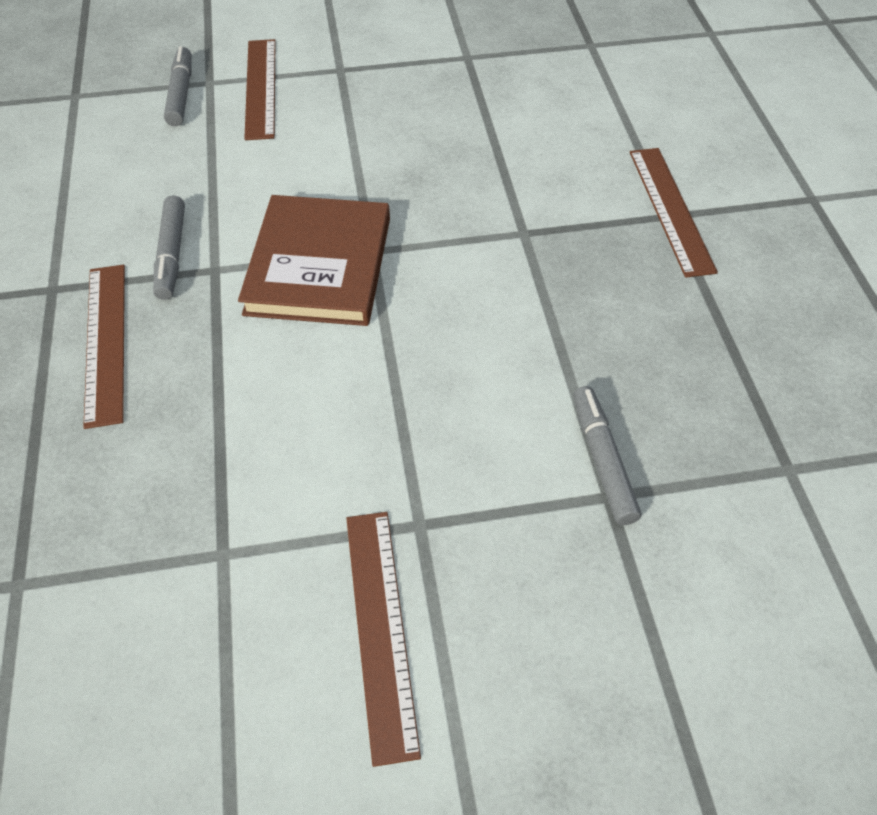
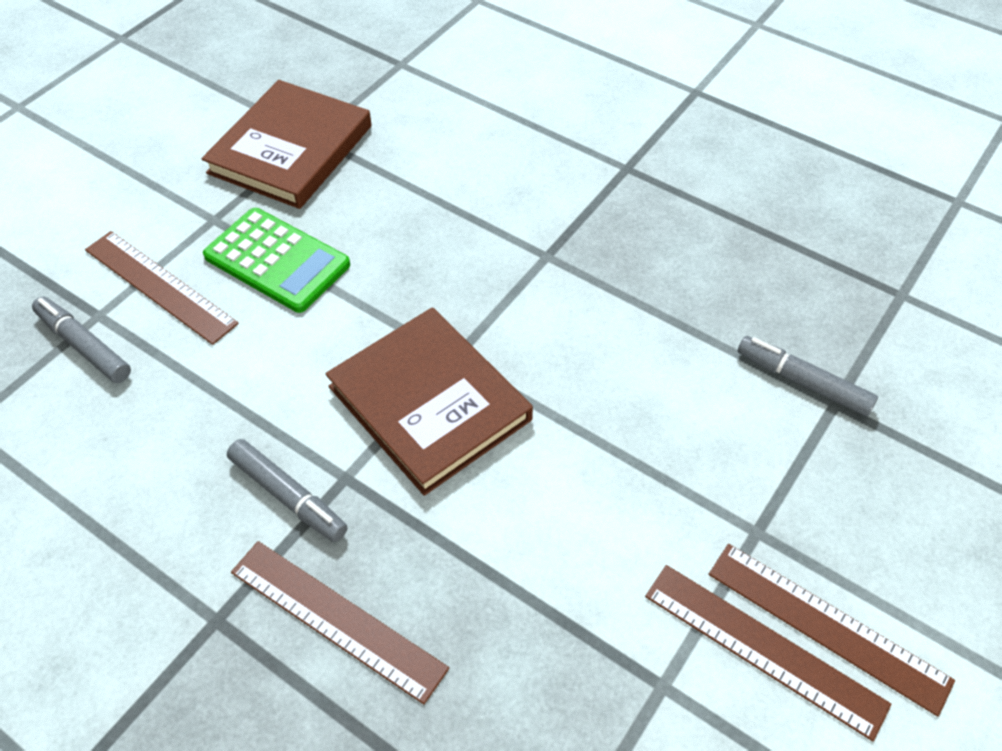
camera: 45 degrees left, 0 degrees up
brown ruler [630,148,718,278] -> brown ruler moved to [645,565,891,741]
none -> brown book [202,80,372,209]
none -> green calculator [203,208,350,313]

